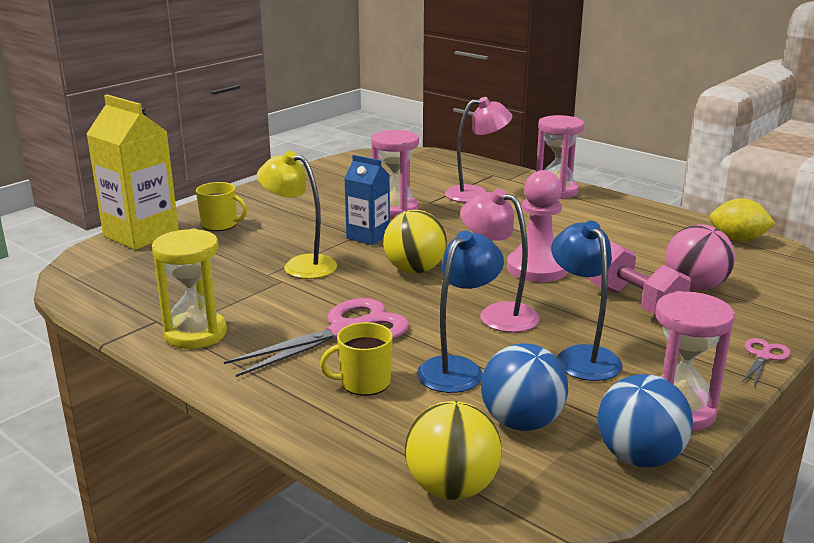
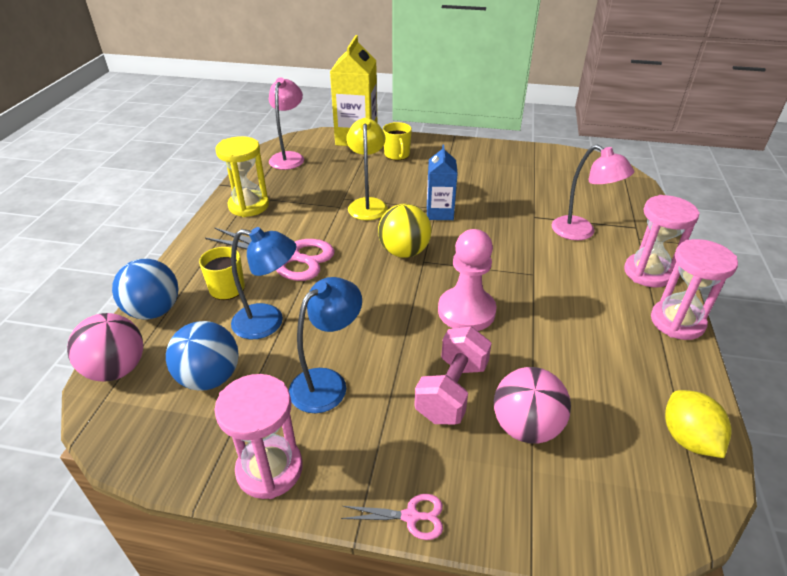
camera: 60 degrees right, 15 degrees up
pink hourglass [371,130,419,218] -> pink hourglass moved to [651,239,738,340]
yellow ball [405,401,502,500] -> pink ball [67,313,143,382]
pink lamp [460,188,540,332] -> pink lamp moved to [269,77,304,170]
blue ball [598,374,693,468] -> blue ball moved to [112,259,178,320]

